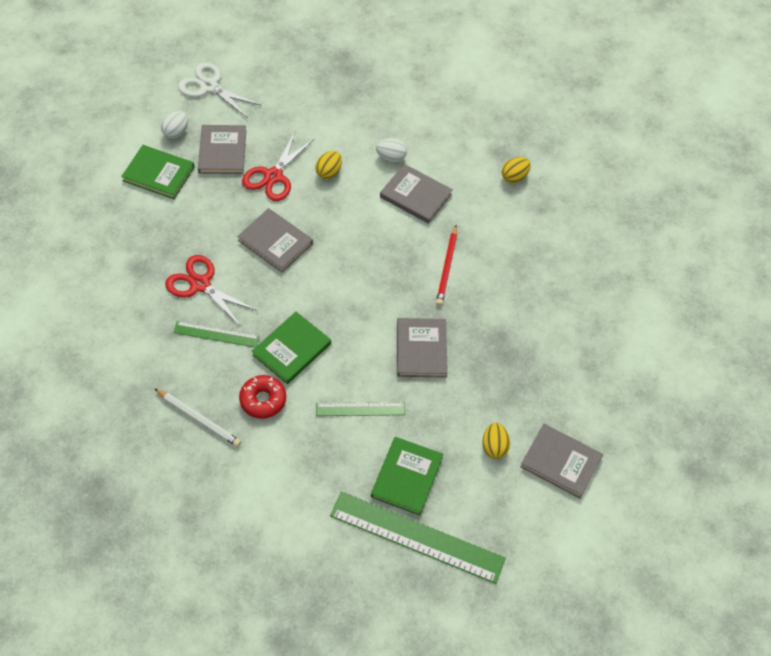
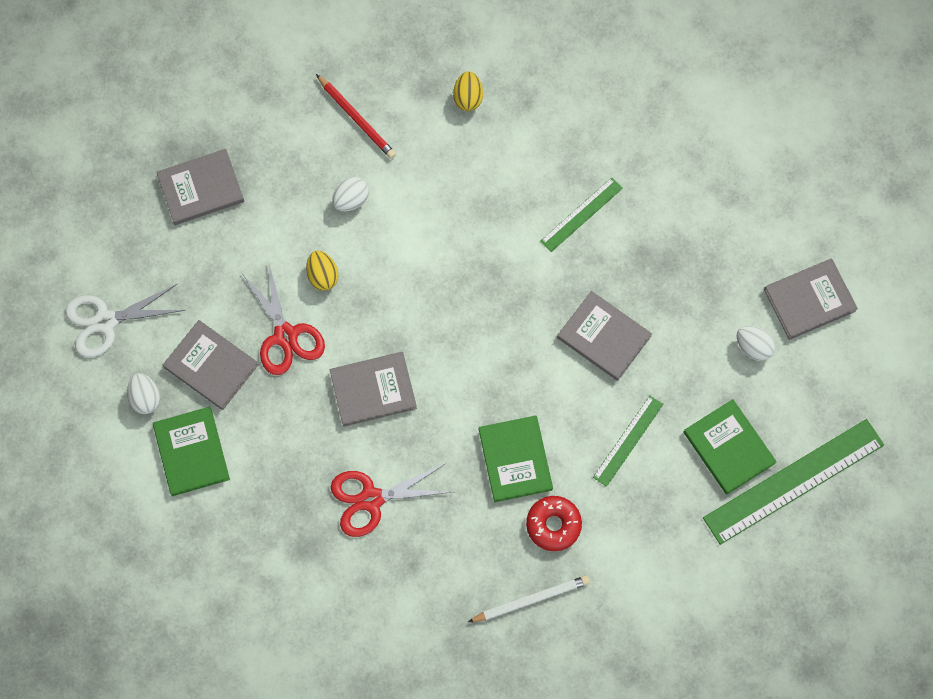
camera: 50 degrees left, 15 degrees up
green book [121,145,195,199] -> green book turned 75 degrees counterclockwise [153,407,230,496]
green ruler [173,321,260,347] -> green ruler moved to [540,178,623,252]
grey book [380,164,453,224] -> grey book moved to [156,149,244,225]
red pencil [436,225,457,306] -> red pencil moved to [316,74,396,159]
yellow egg [482,423,510,459] -> white egg [737,326,775,361]

